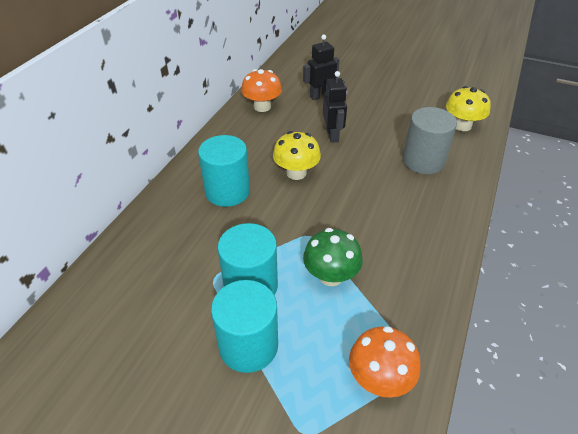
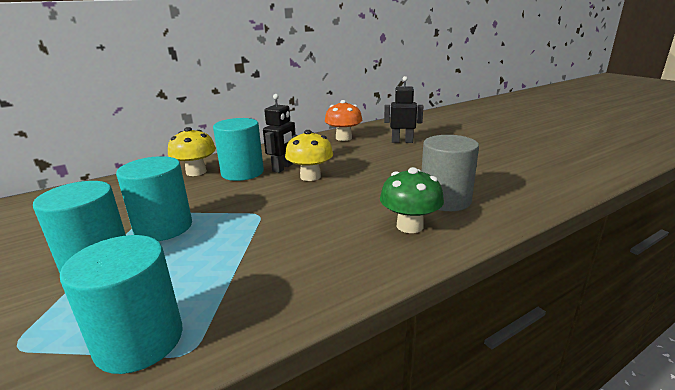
camera: 35 degrees right, 20 degrees down
green mushroom [303,228,363,286] -> green mushroom moved to [380,167,444,233]
black robot [323,71,347,143] -> black robot moved to [263,94,296,173]
orange mushroom [349,326,421,398] -> turquoise cylinder [60,235,183,374]
yellow mushroom [446,86,491,131] -> yellow mushroom moved to [168,127,216,176]

